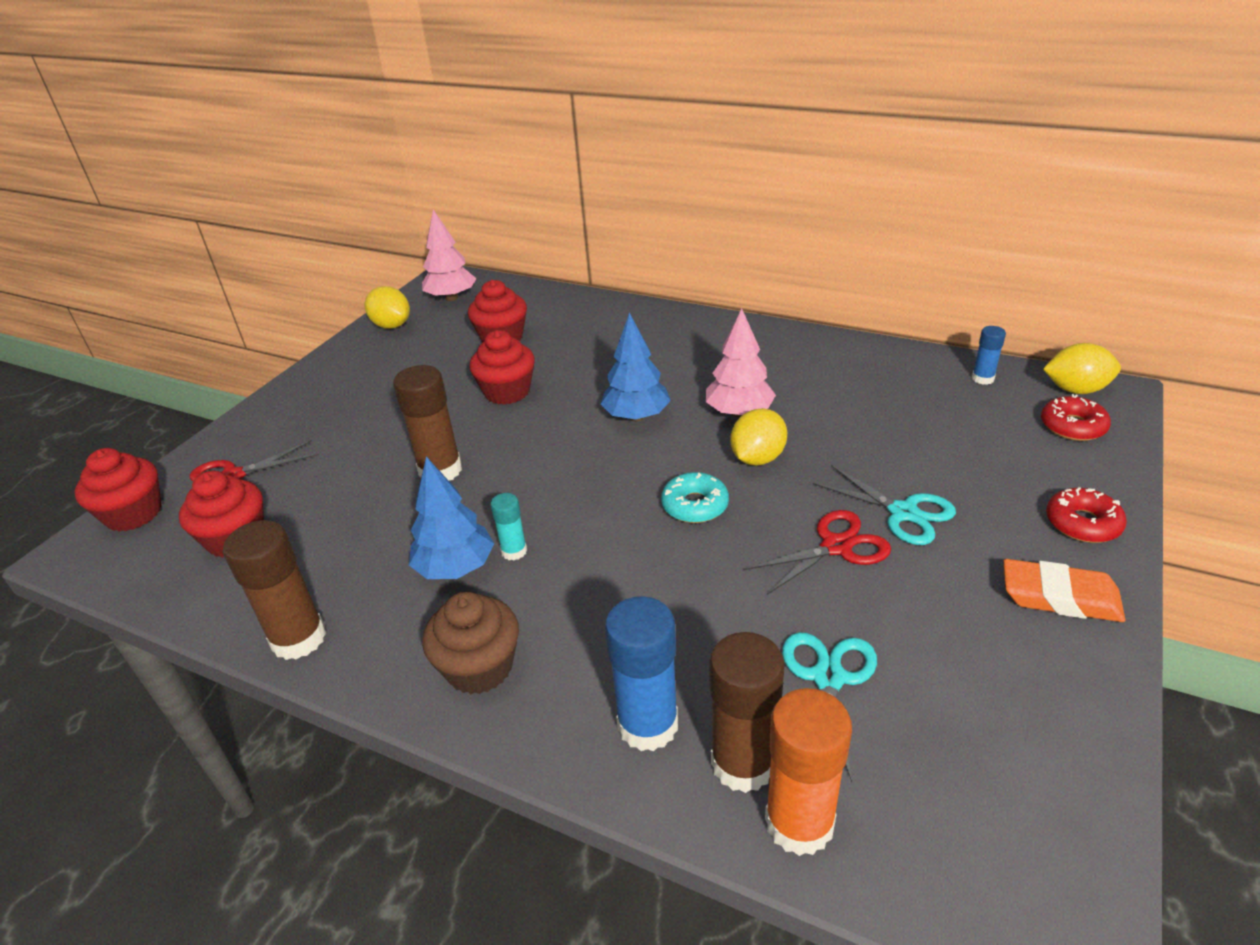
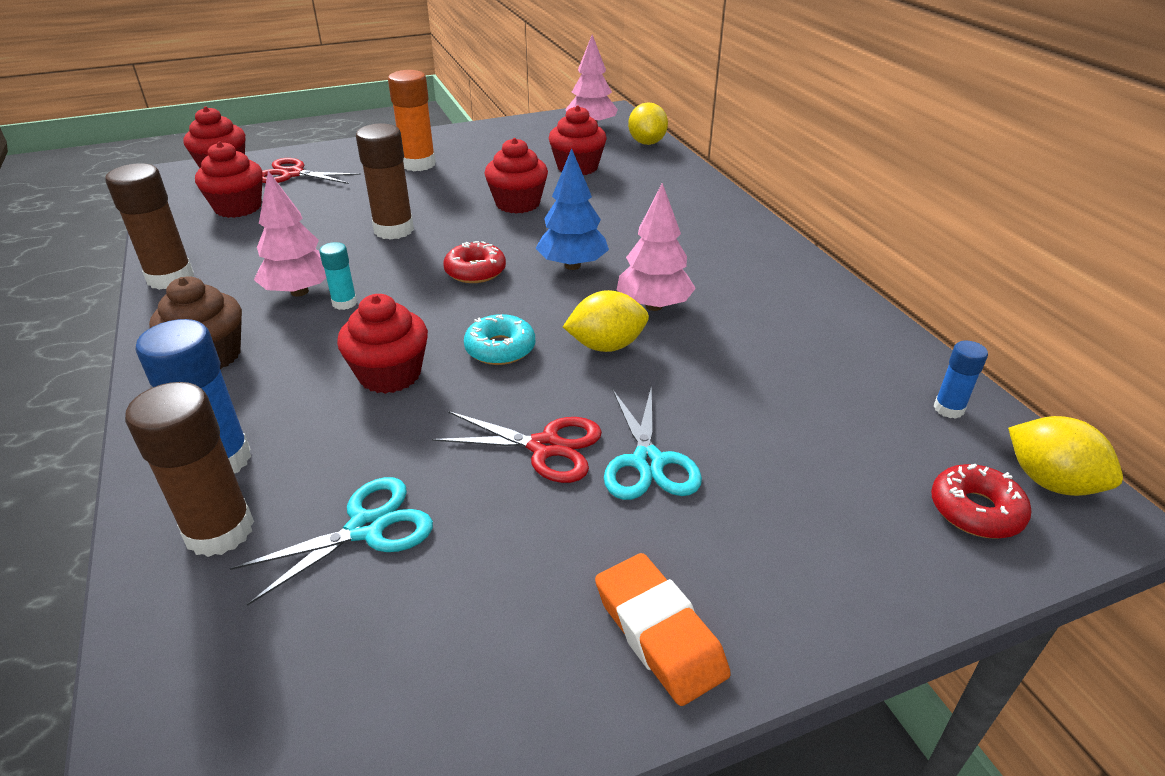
camera: 40 degrees right, 0 degrees up
yellow lemon [365,286,410,329] -> yellow lemon moved to [628,102,668,145]
blue tree [409,456,494,579] -> pink tree [254,171,326,297]
orange glue stick [765,688,852,856] -> orange glue stick moved to [388,70,436,171]
red donut [1046,487,1127,543] -> red donut moved to [443,241,506,283]
none -> red cupcake [337,294,428,394]

